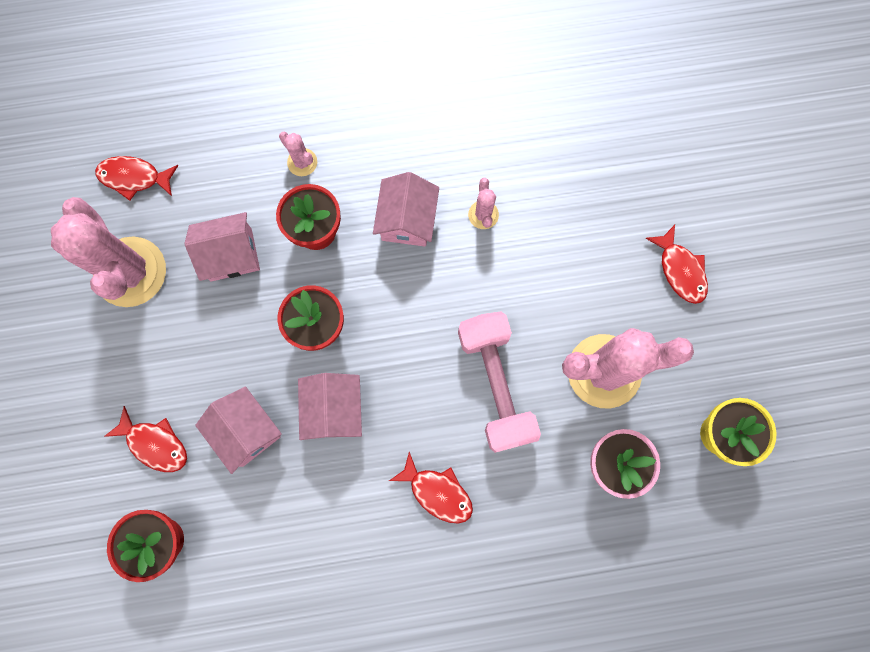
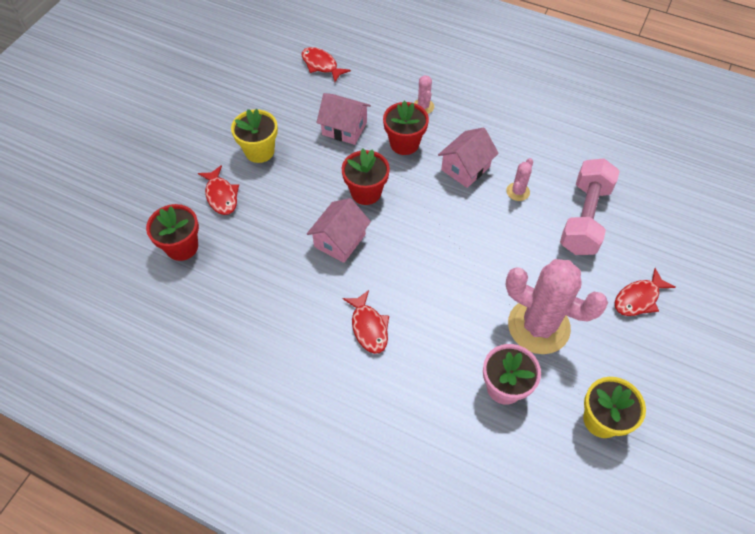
camera: 35 degrees right, 20 degrees down
pink cactus [51,197,166,307] -> none
pink house [195,386,282,474] -> none
pink dumbbell [458,312,541,453] -> pink dumbbell moved to [560,158,620,255]
red fish [645,225,708,304] -> red fish turned 45 degrees clockwise [615,268,676,316]
none -> yellow flower pot [231,109,278,163]

